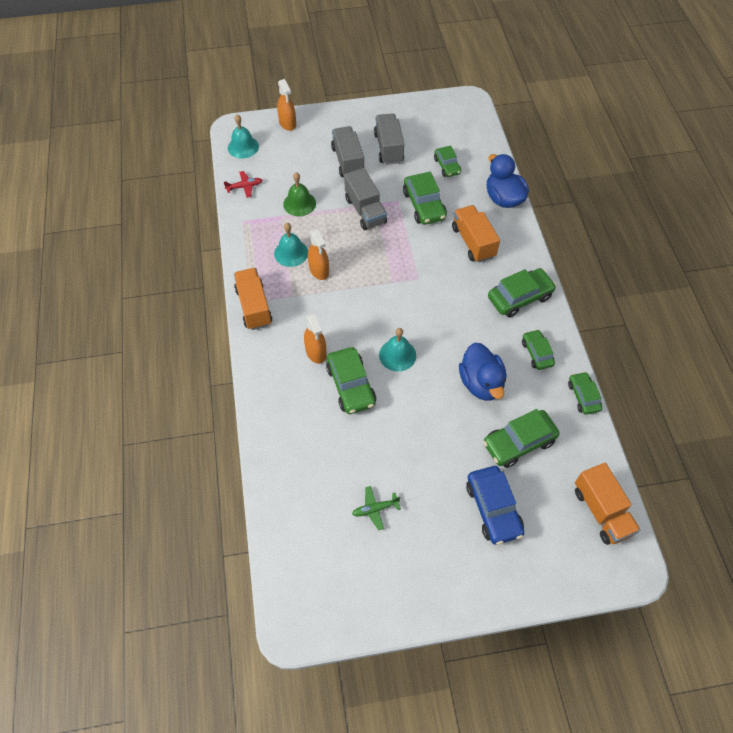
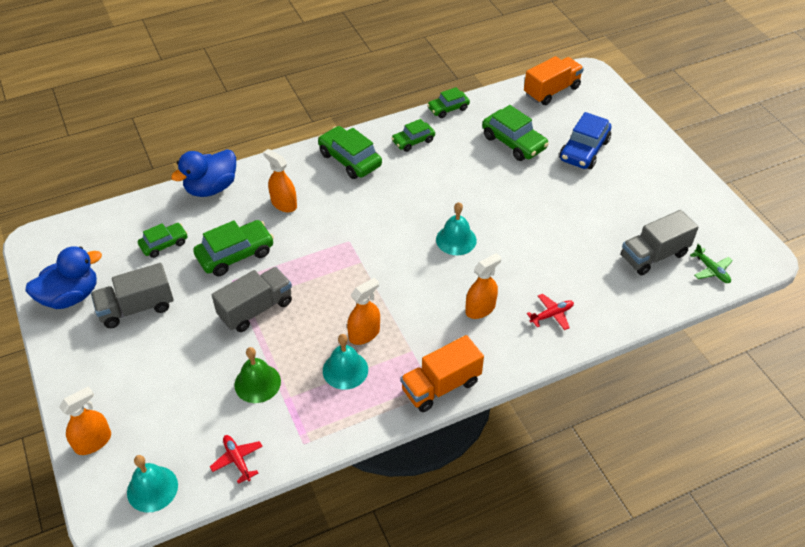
camera: 105 degrees left, 10 degrees down
green car [326,347,376,414] -> none
grey truck [331,126,365,177] -> grey truck moved to [621,210,699,275]
green plane [352,486,401,531] -> green plane moved to [690,243,733,283]
orange truck [452,205,500,263] -> orange spray bottle [263,149,297,212]
blue duck [459,343,506,401] -> blue duck moved to [25,246,102,309]
blue car [466,466,524,545] -> blue car turned 150 degrees clockwise [559,112,611,169]
none -> red plane [527,294,574,330]

